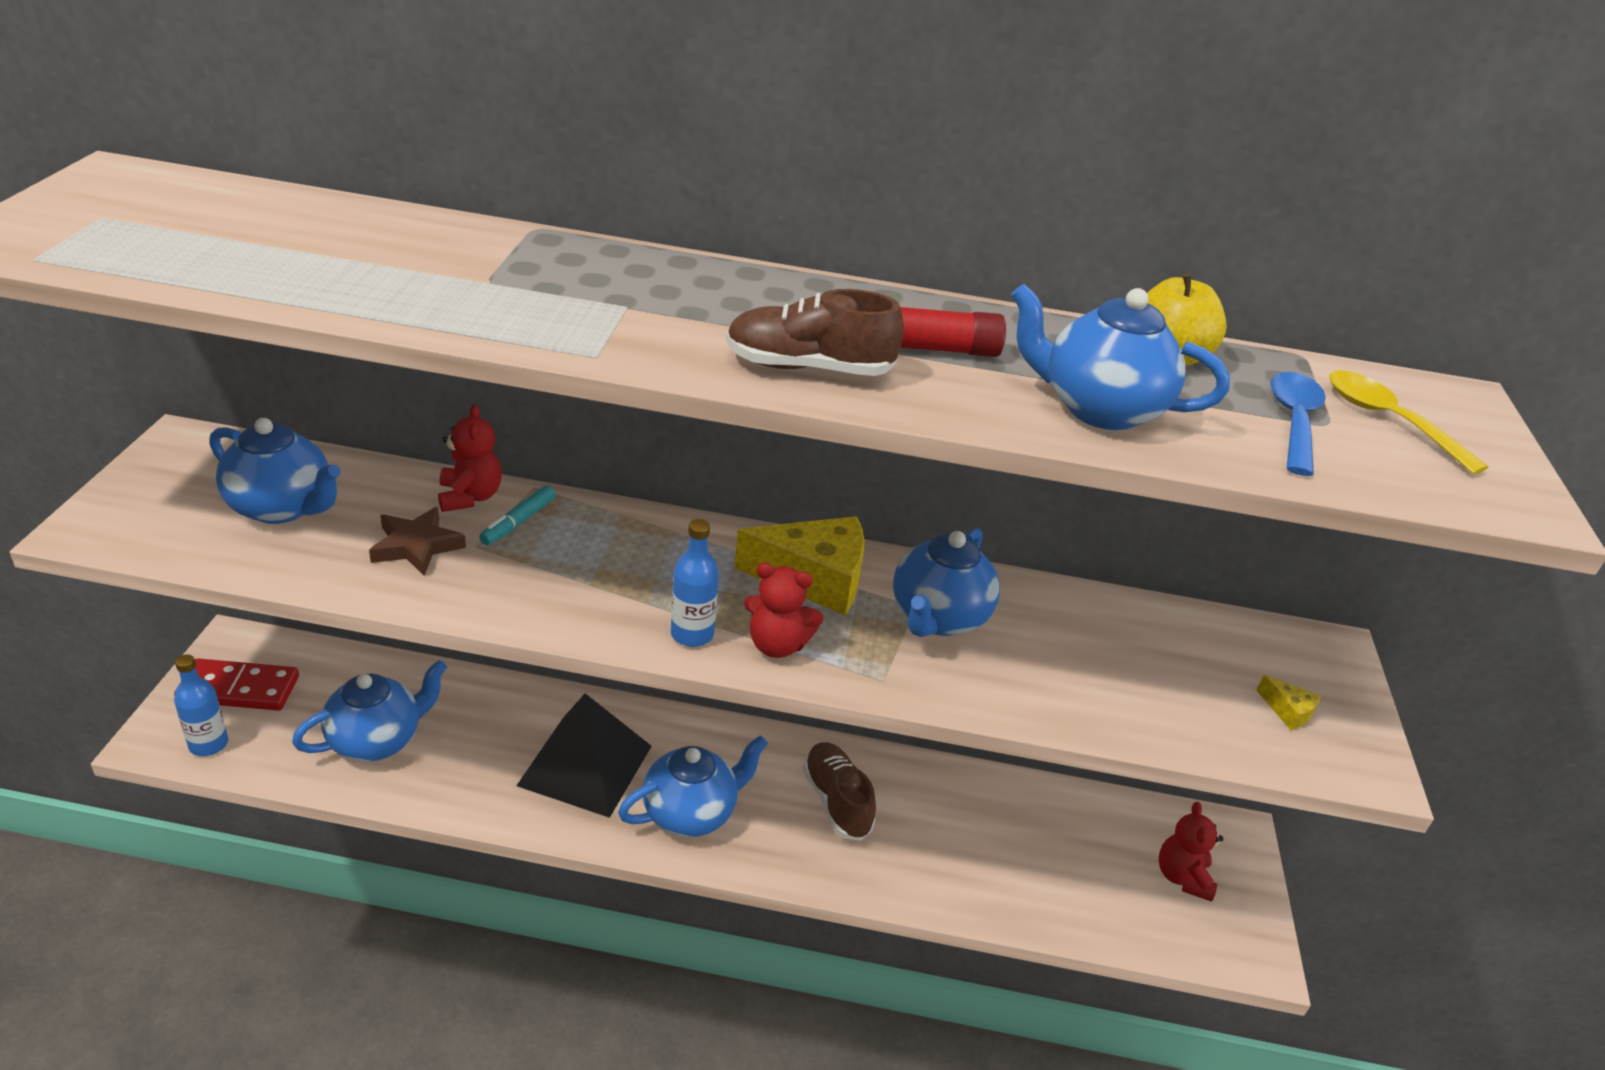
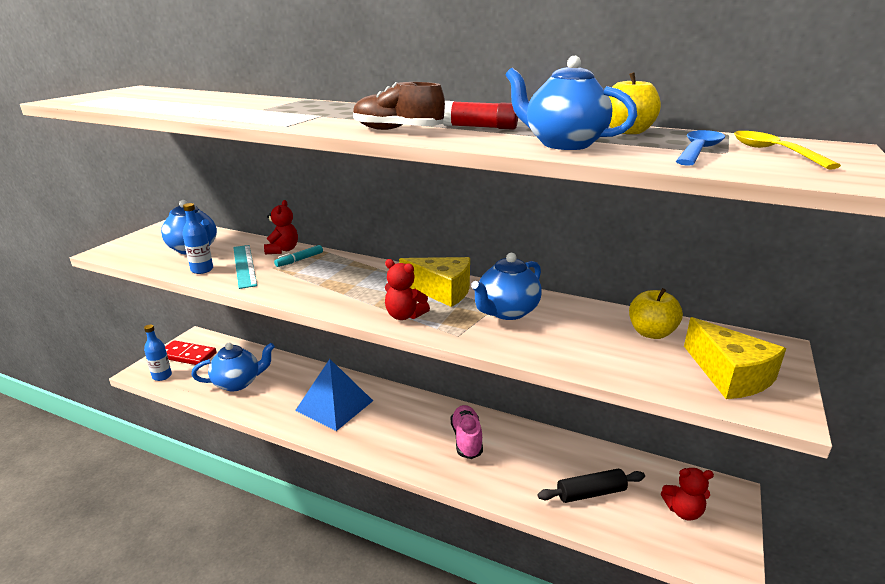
camera: 20 degrees right, 10 degrees down
brown star [369,507,466,576] -> turquoise ruler [233,245,257,289]
black pyramid [516,693,652,818] -> blue pyramid [295,359,373,431]
blue teapot [618,736,768,837] -> none
blue bottle [671,519,719,647] -> blue bottle moved to [182,203,213,274]
brown shoe [803,742,876,841] -> pink shoe [451,405,483,459]
red teddy bear [1159,802,1224,902] -> red teddy bear turned 105 degrees counterclockwise [661,468,714,520]
yellow cheese [1256,675,1321,730] -> yellow cheese [684,317,786,399], size x2.37
none -> black rolling pin [538,469,645,503]
none -> yellow apple [629,288,683,339]

